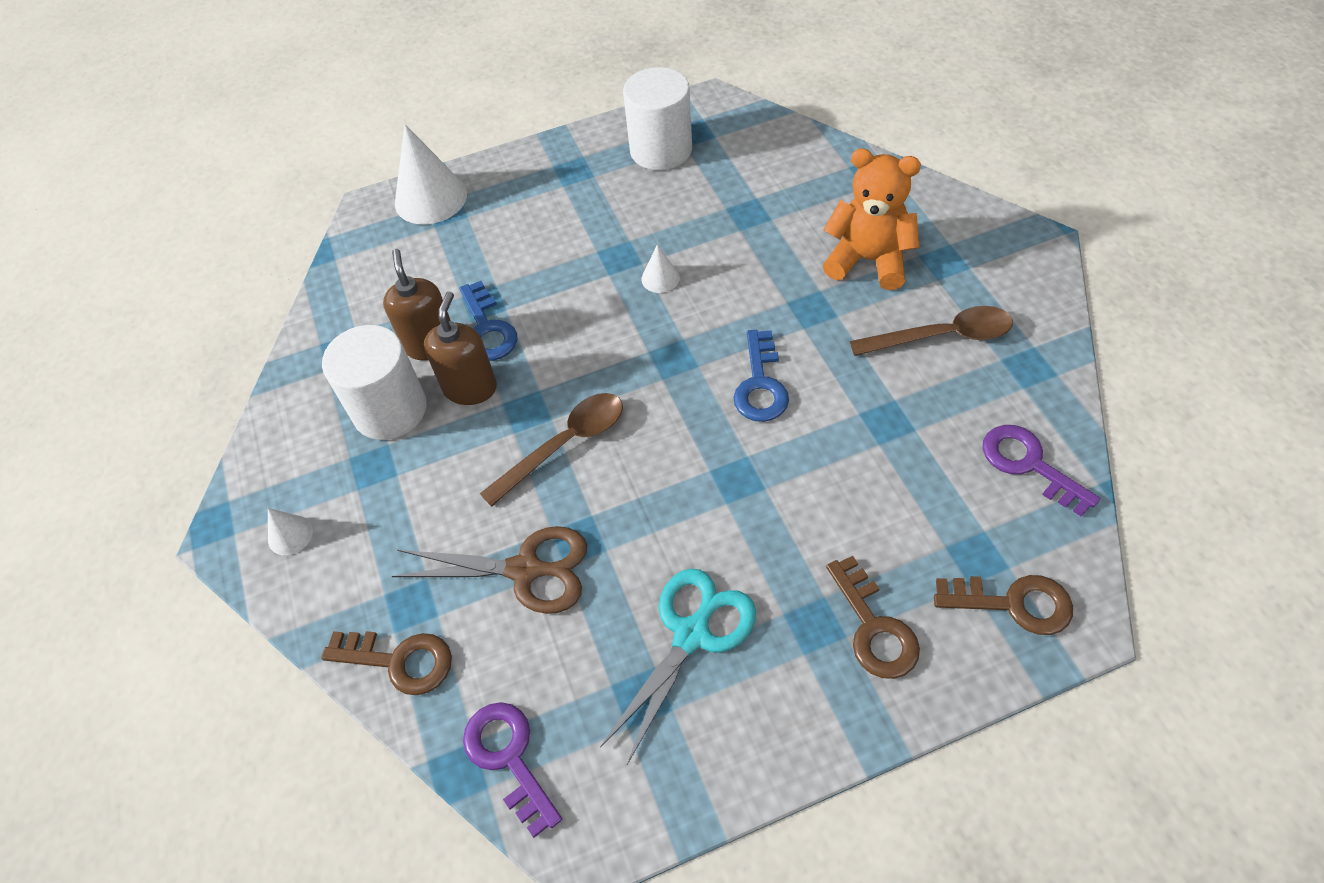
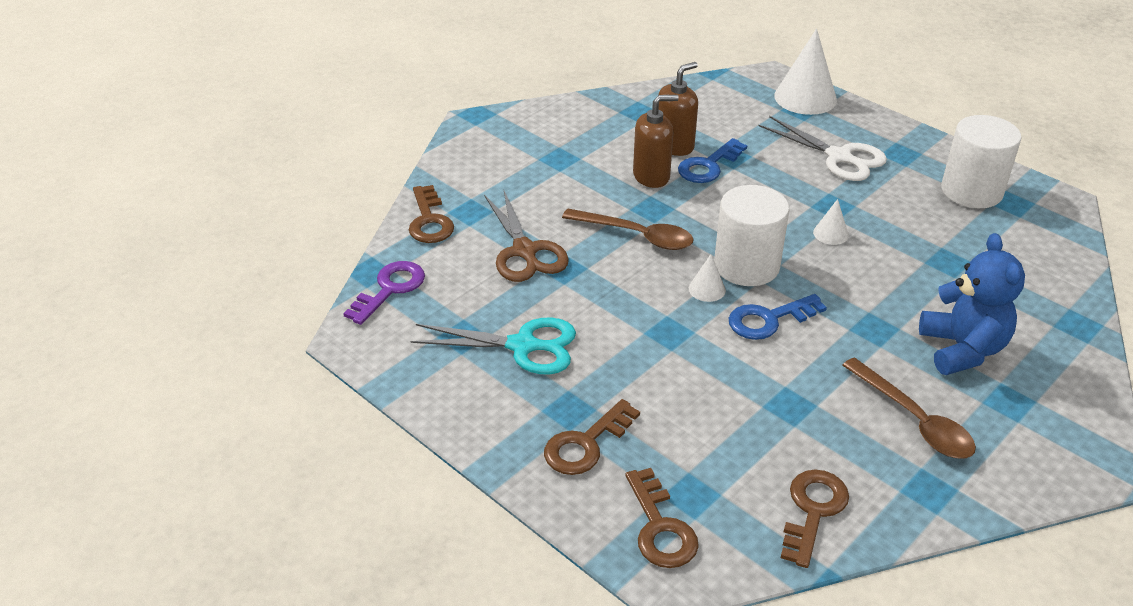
camera: 60 degrees right, 15 degrees down
white cone [268,508,313,555] -> white cone moved to [689,254,726,302]
white cylinder [322,325,427,440] -> white cylinder moved to [714,185,789,286]
orange teddy bear [823,148,921,290] -> blue teddy bear [919,233,1025,375]
purple key [982,425,1100,517] -> brown key [781,470,849,568]
none -> white scissors [758,116,887,181]

